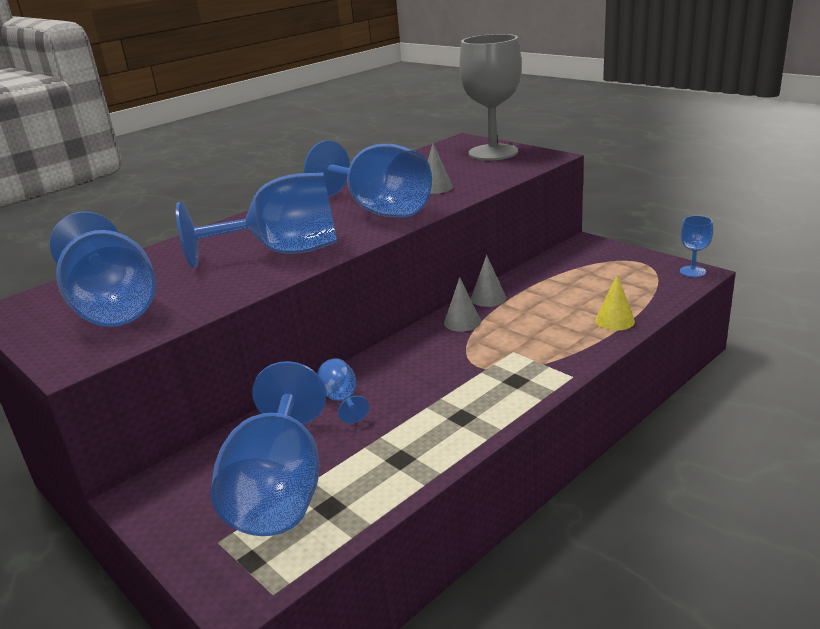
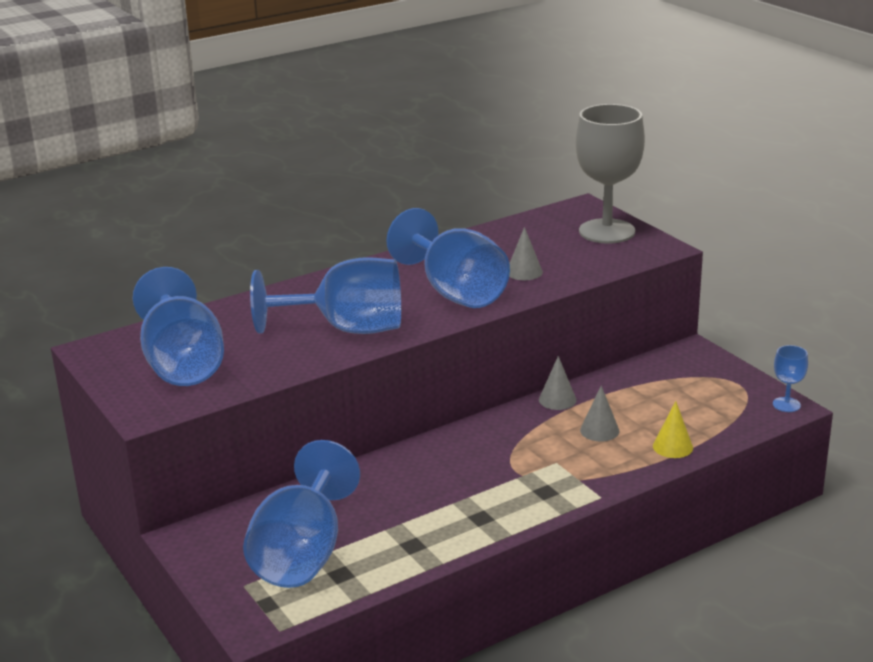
camera: 10 degrees right, 0 degrees up
blue goblet [317,358,369,424] -> none
grey cone [444,277,481,332] -> grey cone moved to [580,386,620,441]

